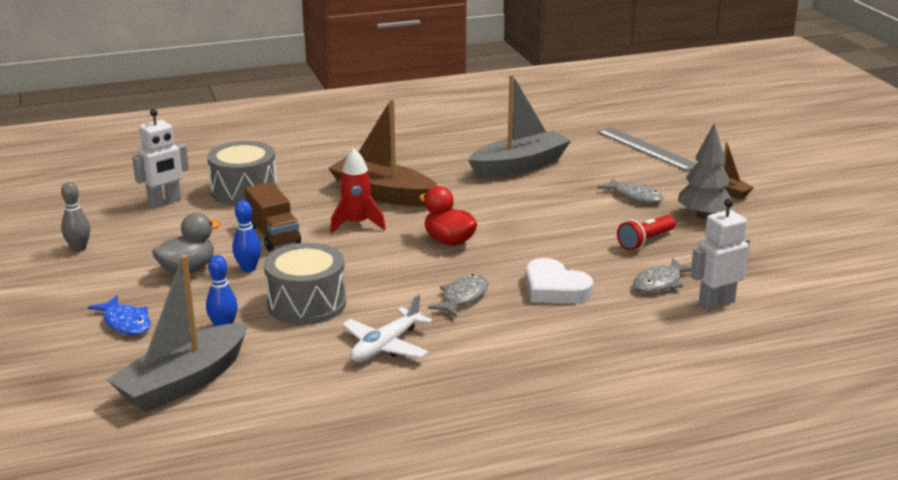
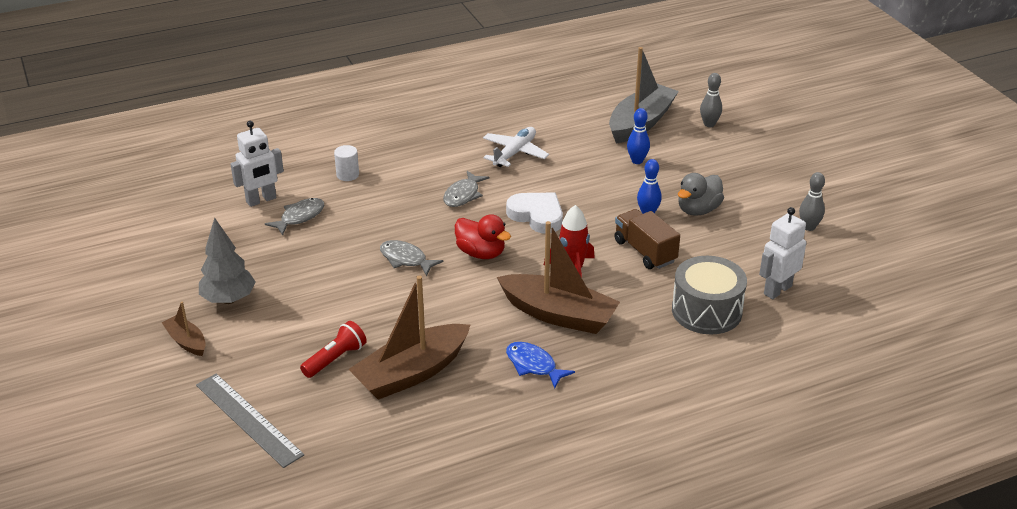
camera: 175 degrees right, 10 degrees up
blue fish [88,295,151,335] -> blue fish moved to [506,342,575,388]
grey drum [264,243,346,325] -> none
grey boat [468,74,571,178] -> brown boat [348,275,470,400]
white heart [525,258,593,304] -> white heart moved to [506,193,563,233]
grey fish [597,178,664,203] -> grey fish moved to [380,240,443,276]
red flashlight [617,215,676,250] -> red flashlight moved to [300,321,367,378]
none -> white cylinder [334,145,359,181]
none -> grey bowling pin [700,73,722,127]

